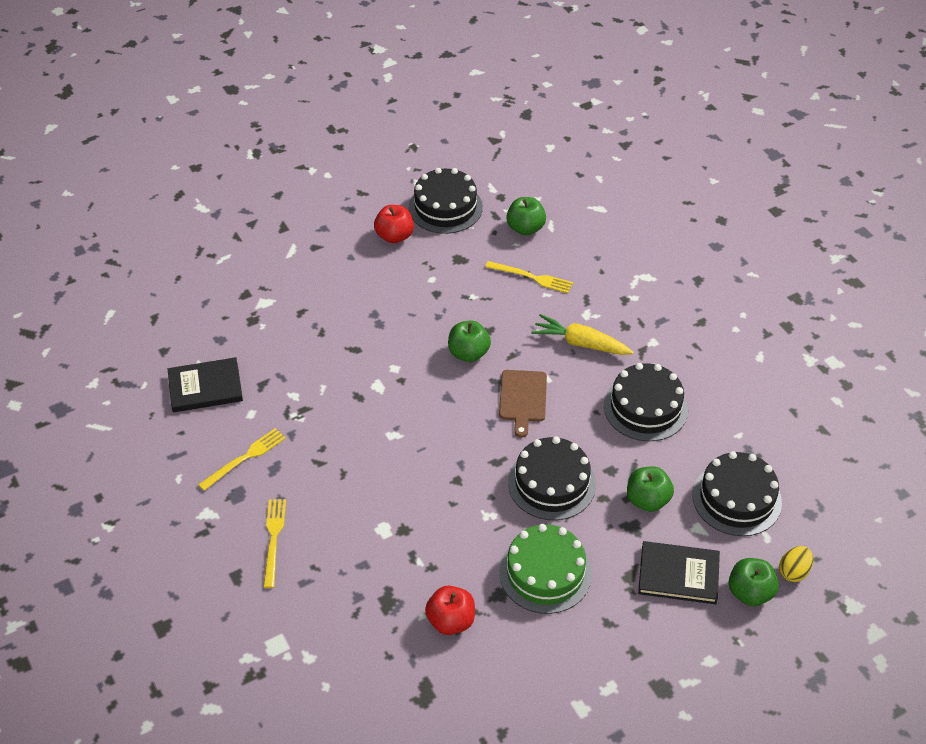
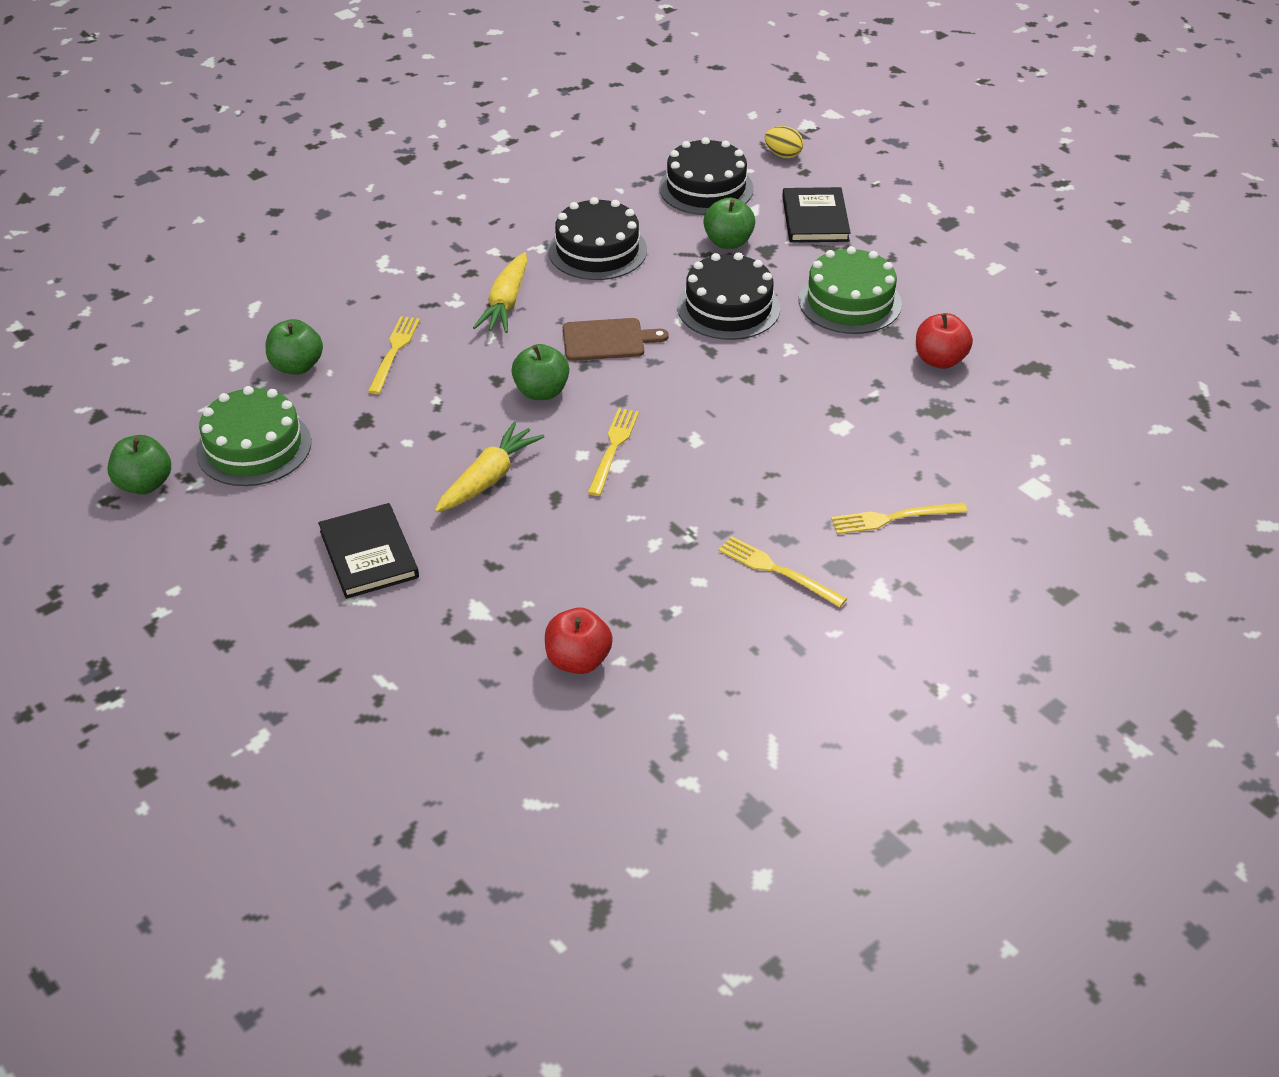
camera: 100 degrees left, 5 degrees down
black book [168,357,243,412] -> black book moved to [318,503,419,599]
red apple [374,205,414,243] -> red apple moved to [545,608,613,674]
black cake [409,168,483,234] -> green cake [196,386,311,486]
green apple [728,558,779,606] -> green apple moved to [107,435,171,494]
none -> yellow carrot [435,422,544,513]
none -> yellow fork [588,408,639,496]

